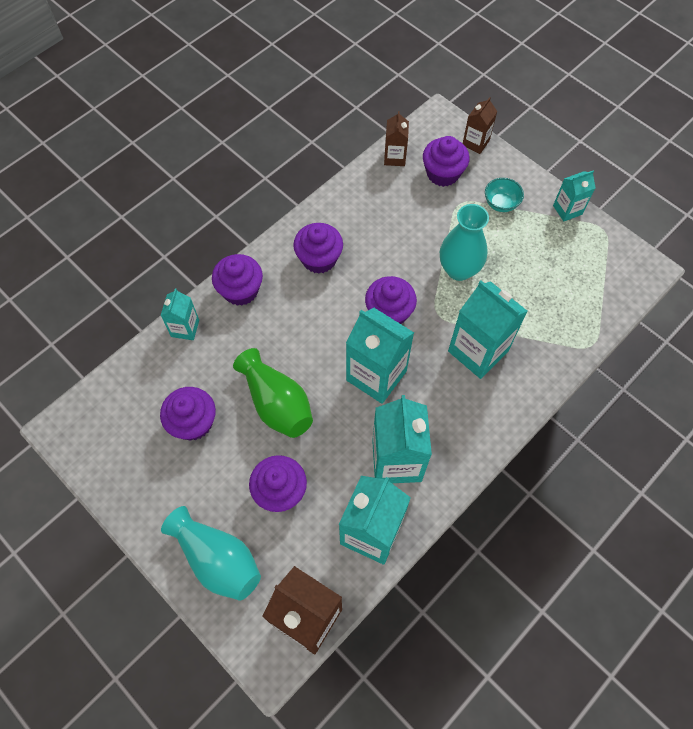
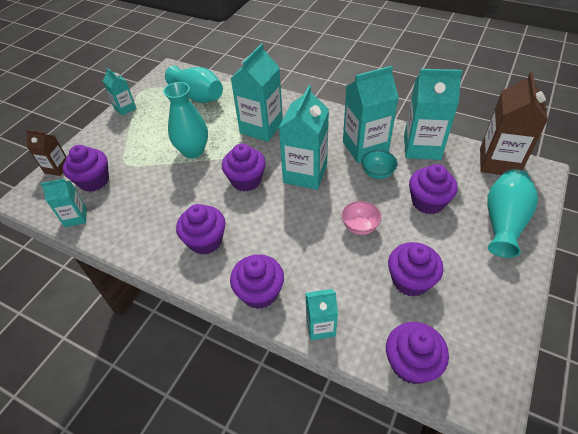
camera: 105 degrees left, 15 degrees down
green vase [233,348,313,438] -> pink bowl [342,201,382,235]
brown carton [384,111,409,166] -> turquoise carton [41,179,87,227]
turquoise bowl [485,178,524,212] -> turquoise bowl moved to [361,150,398,179]
none -> turquoise vase [165,65,223,103]
none -> purple cupcake [386,322,449,384]

